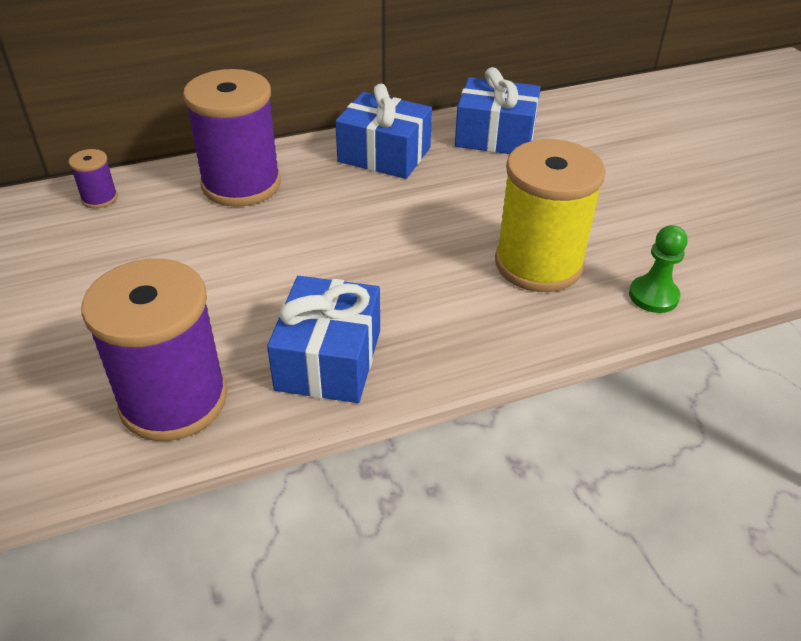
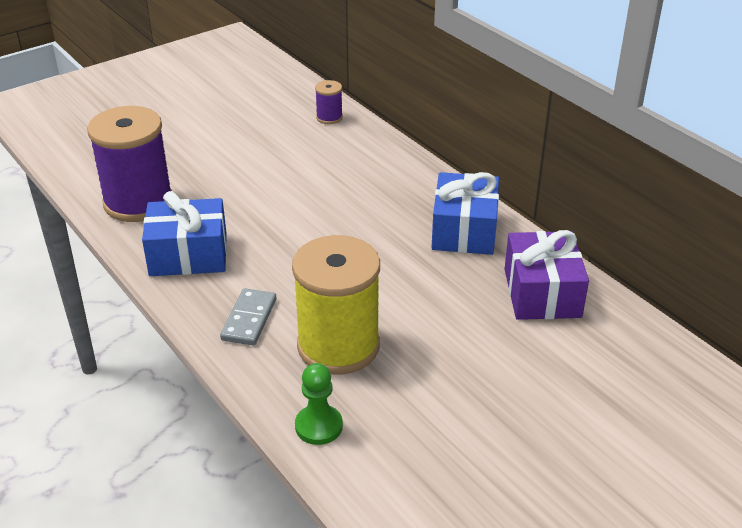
camera: 75 degrees right, 5 degrees down
purple spool [183,69,281,207] -> none
blue gift [455,67,541,154] -> purple gift [504,230,589,320]
none -> grey domino [220,288,276,345]

